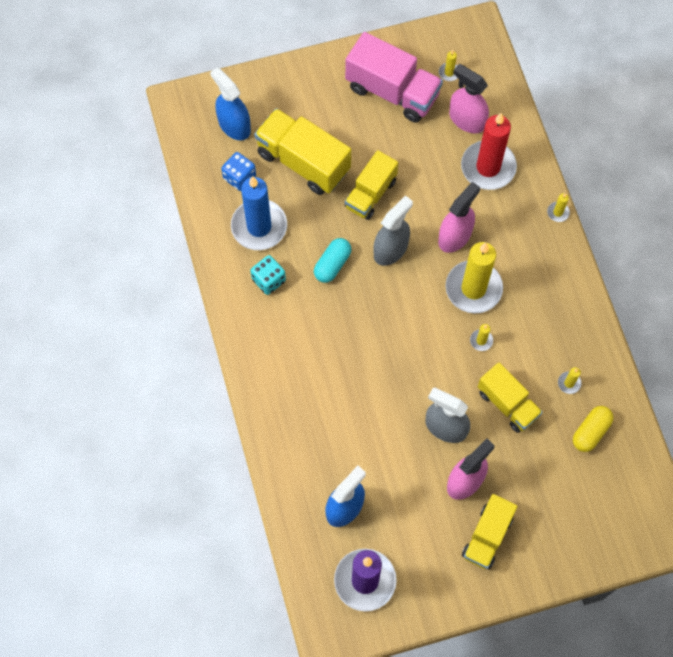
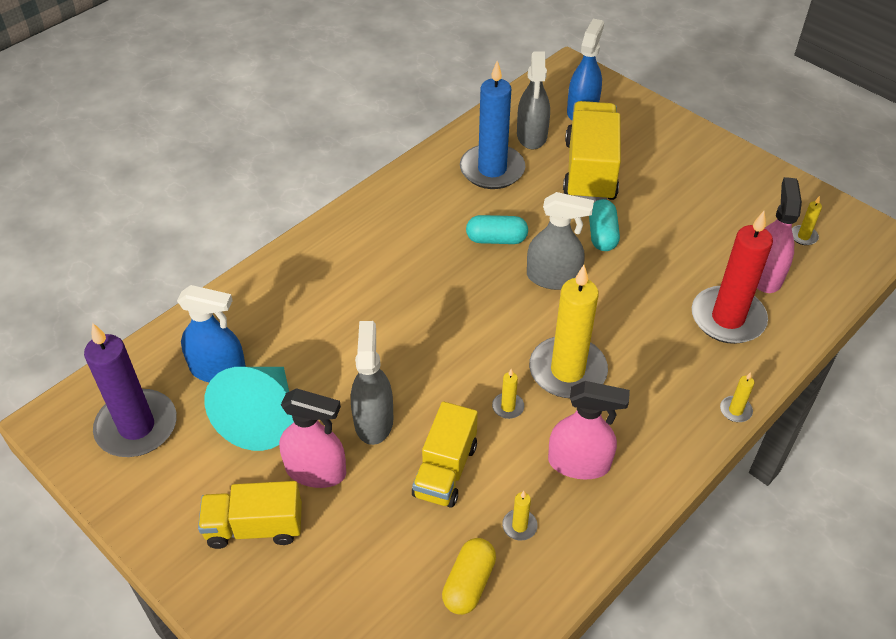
camera: 60 degrees right, 20 degrees down
blue dice [221,152,256,191] -> grey spray bottle [517,51,550,150]
turquoise dice [250,255,286,295] -> none
pink truck [345,32,443,123] -> none
yellow truck [345,150,398,220] -> turquoise capsule [589,199,620,251]
pink spray bottle [438,182,480,253] -> pink spray bottle moved to [548,381,630,479]
yellow capsule [573,406,614,452] -> yellow capsule turned 75 degrees counterclockwise [442,538,496,615]
none -> turquoise cone [204,367,294,451]

